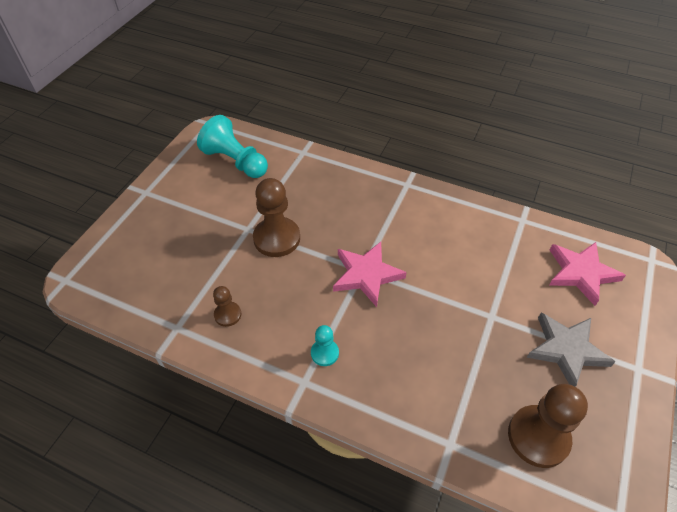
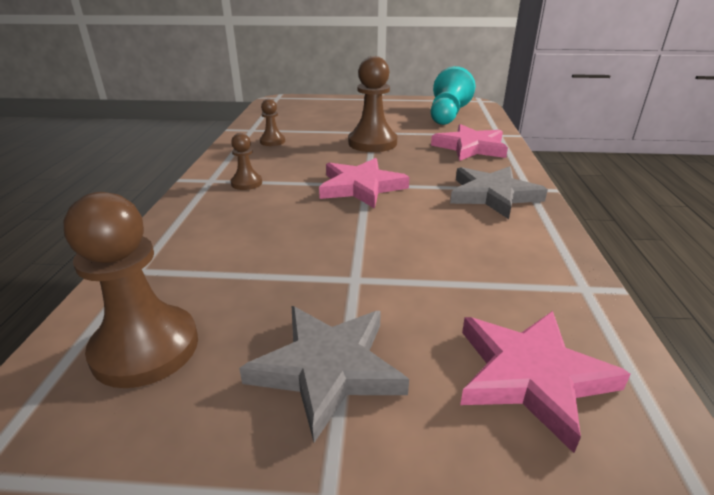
camera: 70 degrees right, 20 degrees down
turquoise pawn [311,325,339,366] -> brown pawn [231,133,262,190]
none -> pink star [431,124,508,161]
none -> grey star [450,166,548,219]

